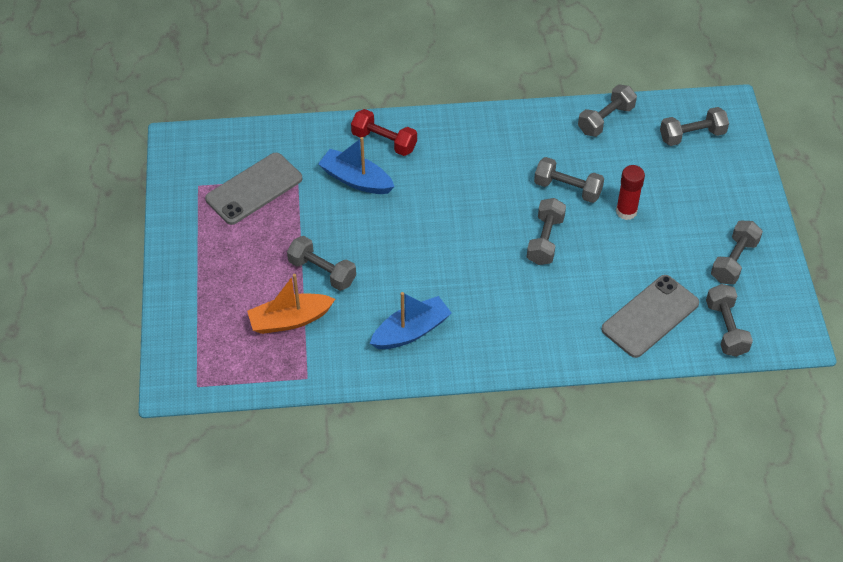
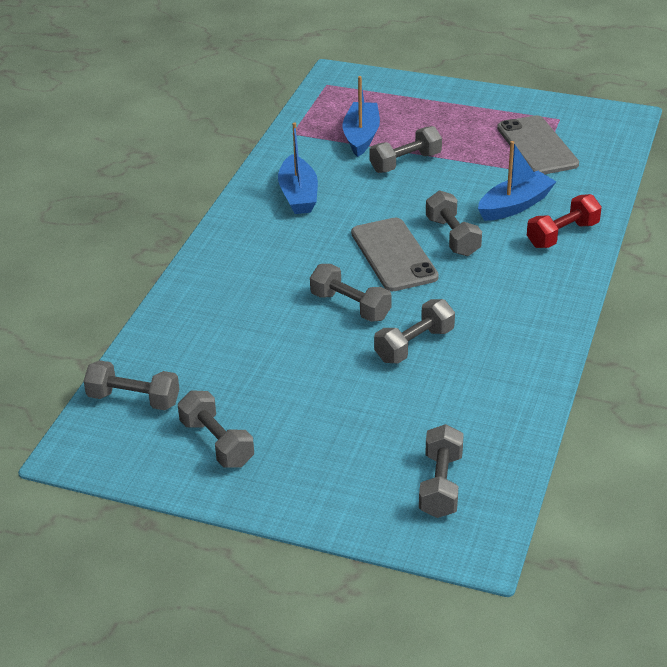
camera: 115 degrees right, 15 degrees down
orange boat [247,274,335,334] -> blue boat [343,76,380,157]
grey dumbbell [578,84,637,137] -> grey dumbbell moved to [426,190,482,256]
grey phone [601,275,699,358] -> grey phone moved to [351,218,439,291]
red glue stick [616,165,645,220] -> none

